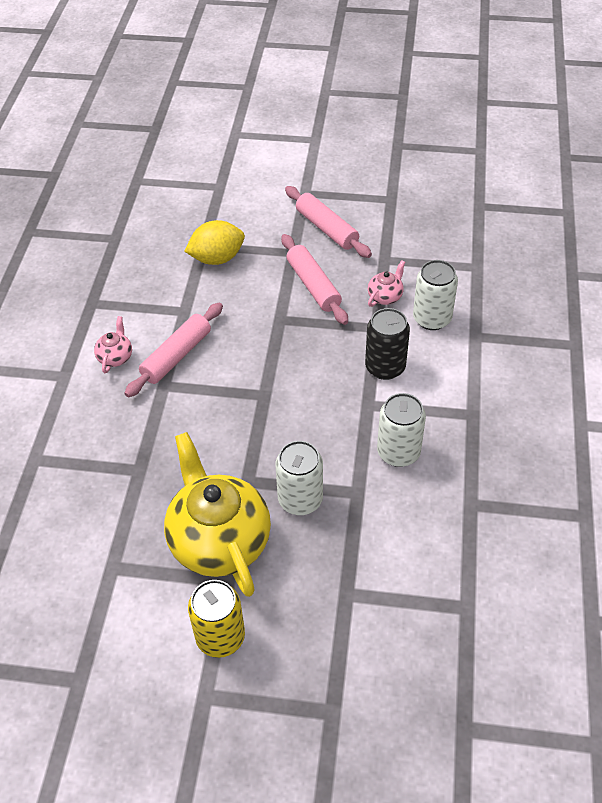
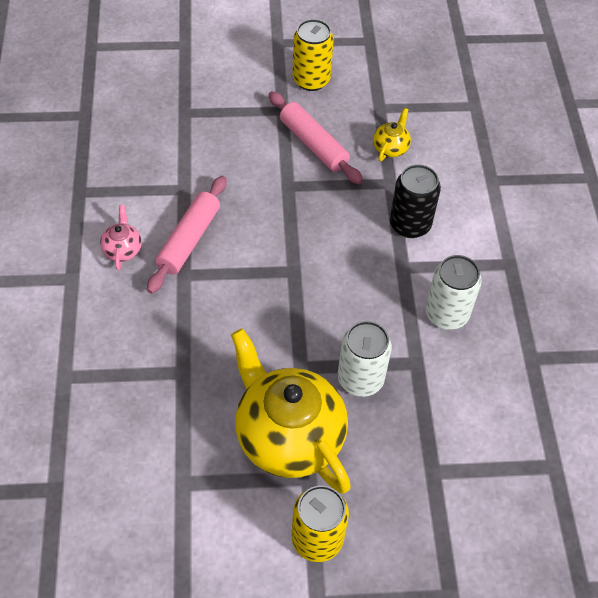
camera: 15 degrees left, 5 degrees up
yellow lemon [184,220,245,265] -> none
pink rolling pin [285,186,372,258] -> yellow can [292,19,334,91]
pink teapot [368,260,405,307] -> yellow teapot [373,108,411,161]
white can [413,260,458,330] -> none

